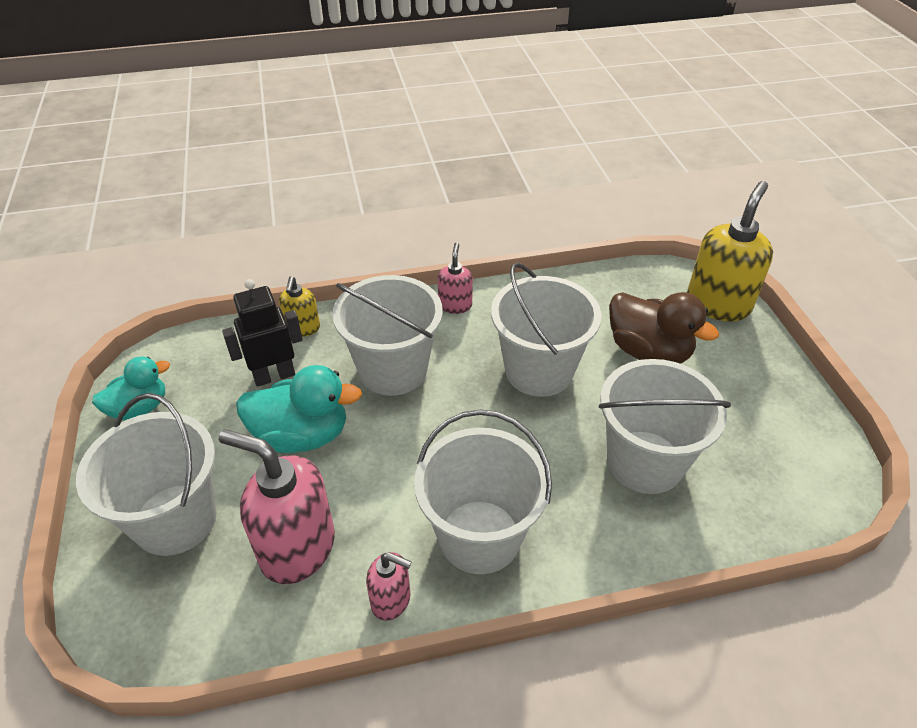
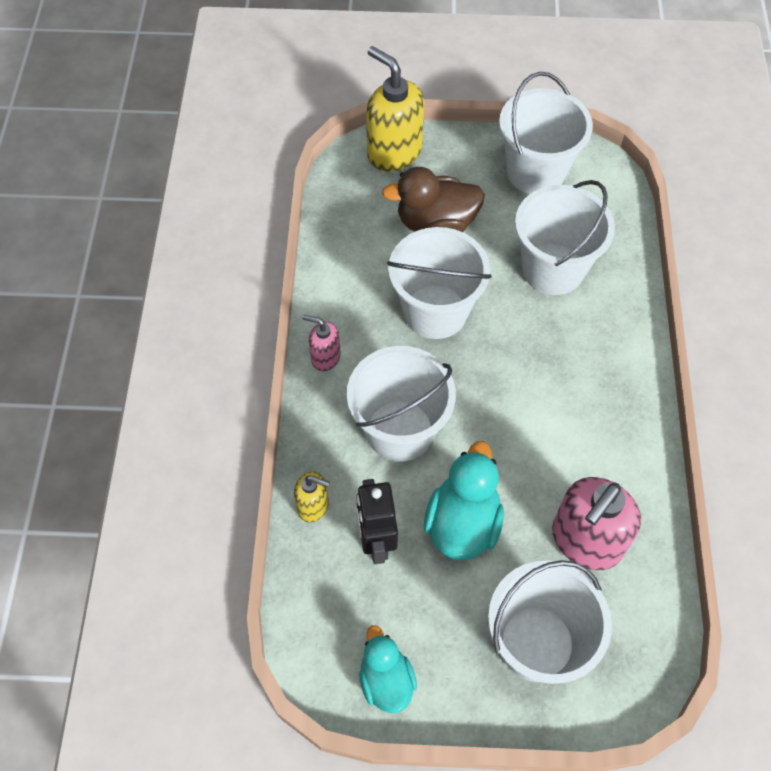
camera: 75 degrees left, 15 degrees up
pink soap dispenser [366,552,412,621] -> none
white bucket [414,409,552,574] -> white bucket moved to [499,72,593,194]
brown duck [609,292,719,363] -> brown duck turned 150 degrees counterclockwise [382,167,485,232]

